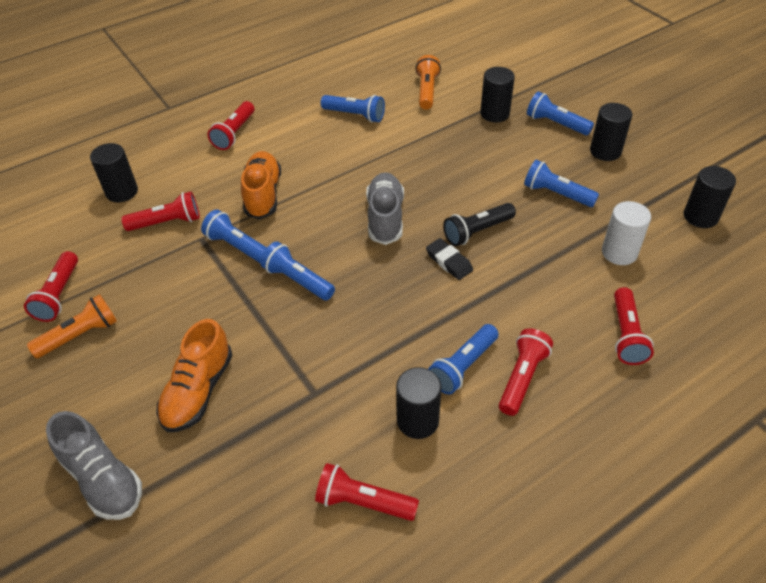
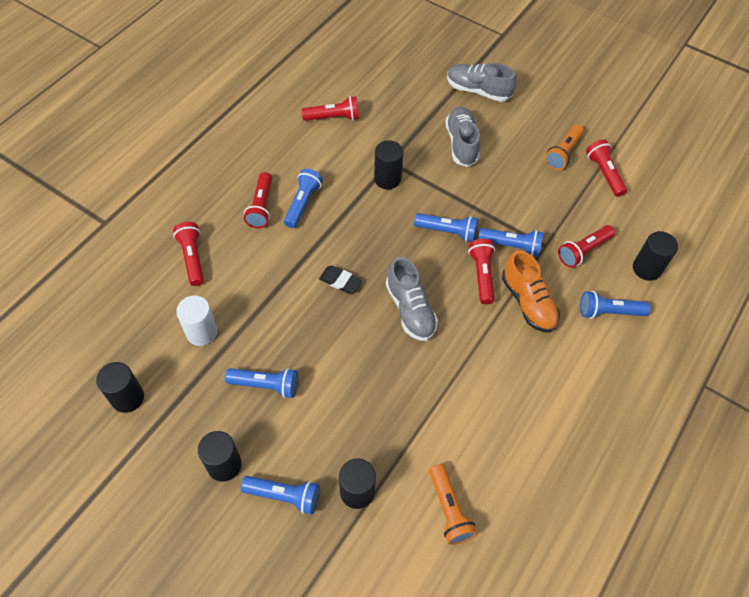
camera: 155 degrees right, 10 degrees up
orange shoe [156,319,233,432] -> grey shoe [445,106,480,167]
red flashlight [208,101,254,150] -> red flashlight moved to [468,239,495,304]
blue flashlight [321,95,385,123] -> blue flashlight moved to [580,291,651,319]
black cylinder [396,367,442,439] -> black cylinder moved to [374,140,403,189]
black flashlight [443,203,516,246] -> none

